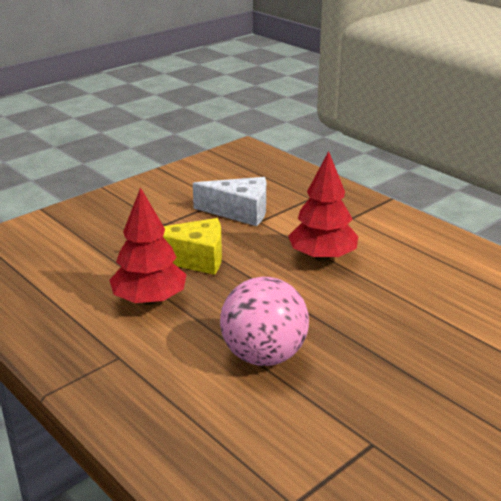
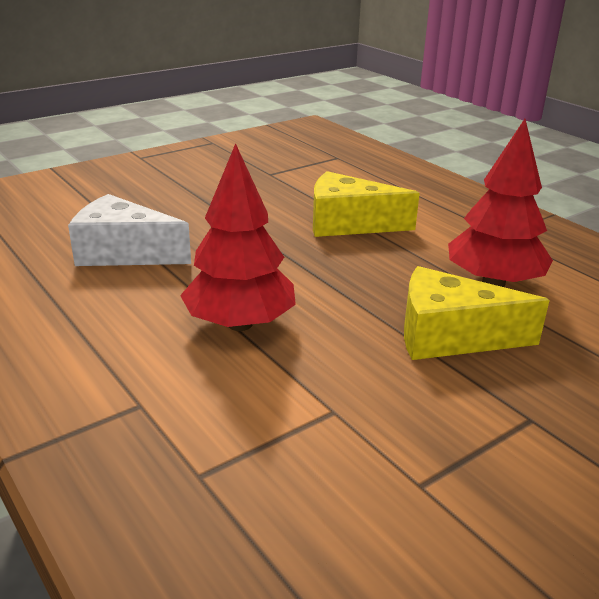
camera: 175 degrees left, 0 degrees up
white cheese [193,177,266,226] -> white cheese moved to [68,194,191,266]
pink ball [220,277,309,366] -> yellow cheese [313,171,420,237]

